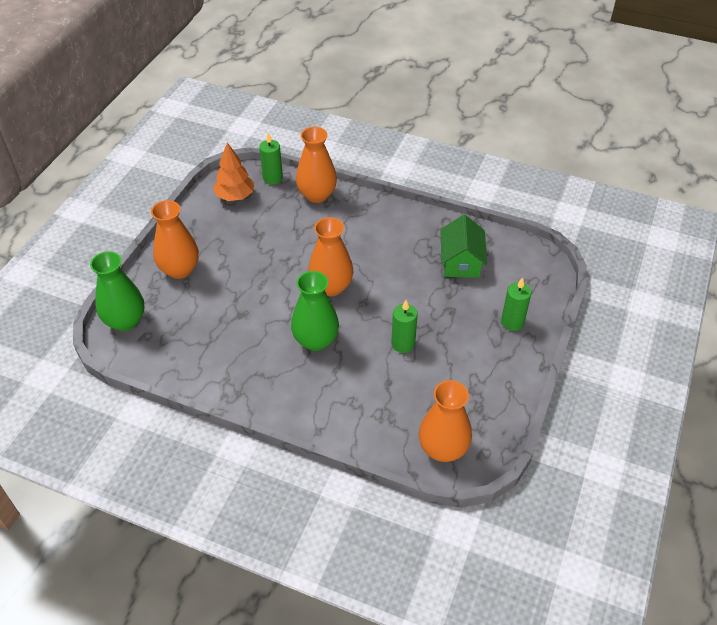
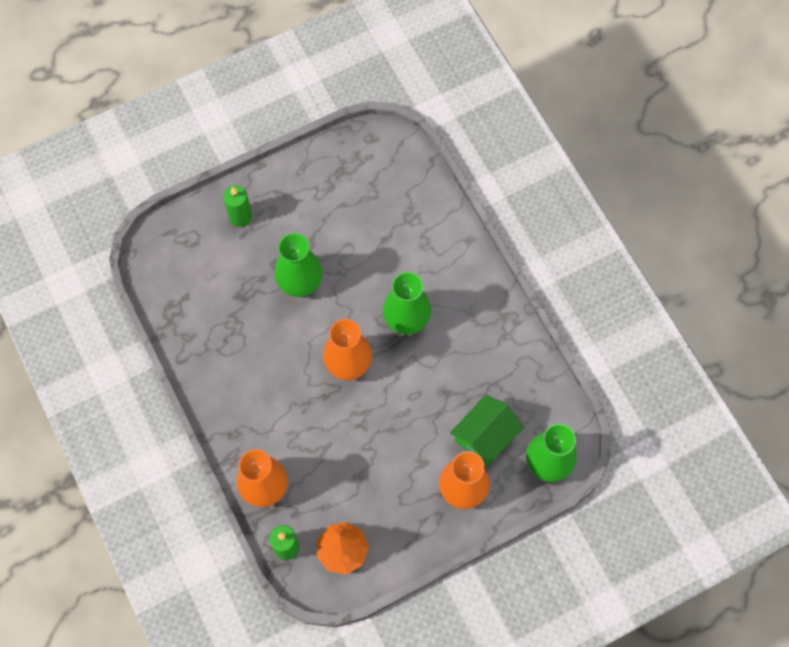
camera: 140 degrees left, 20 degrees up
green candle [391,300,418,353] -> none
orange vase [419,380,472,462] -> none
green house [440,215,487,278] -> green house moved to [450,395,524,466]
none -> green vase [274,233,323,297]

